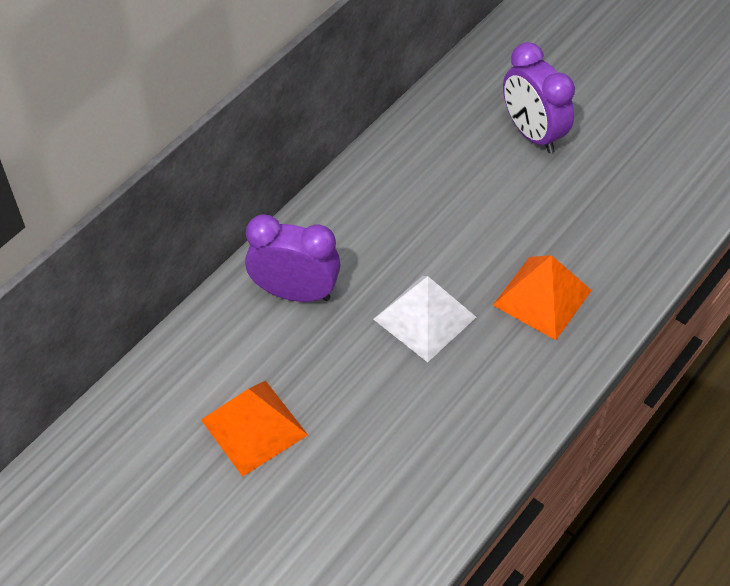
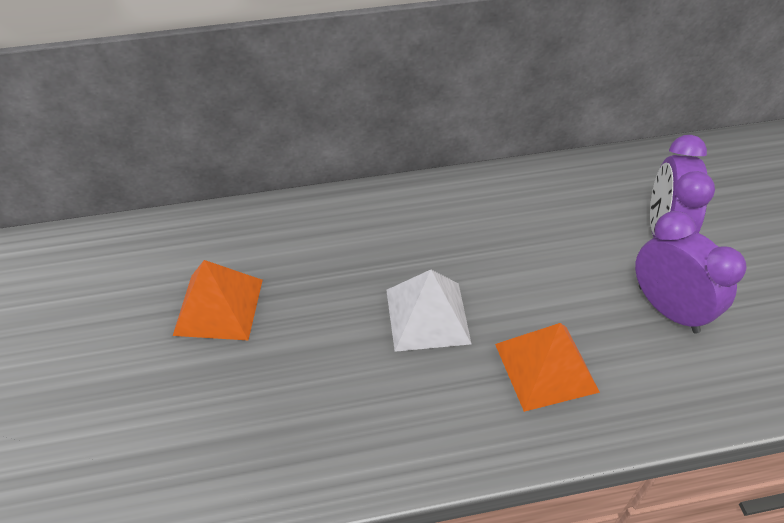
camera: 40 degrees right, 5 degrees down
purple clock [245,215,341,302] -> purple clock moved to [635,211,747,334]

